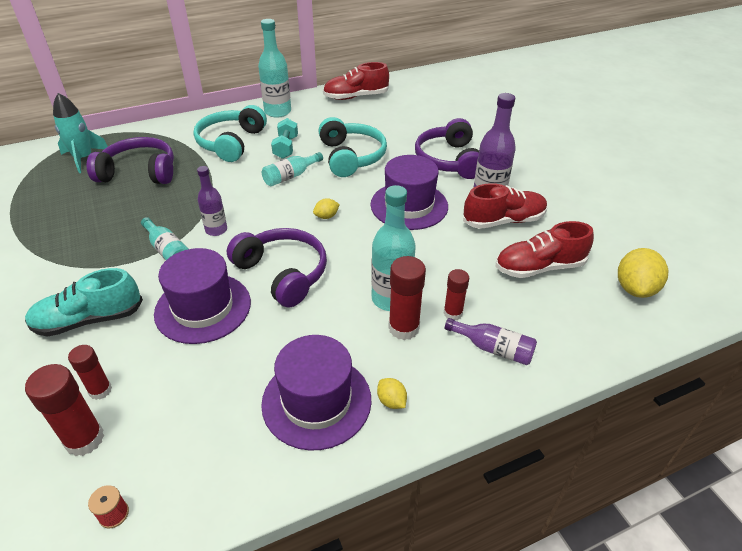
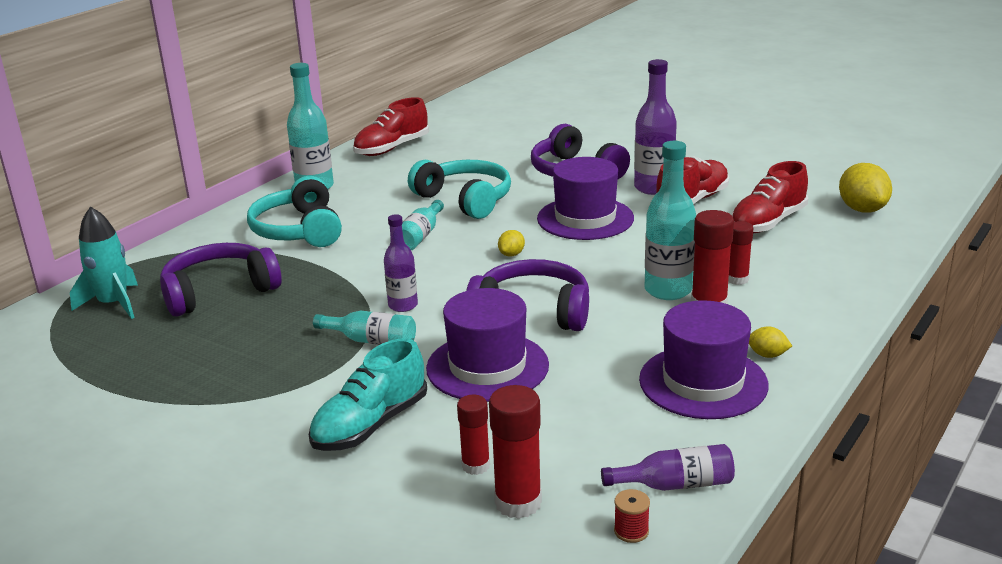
camera: 30 degrees left, 15 degrees down
turquoise dumbbell [271,118,298,159] -> none
purple bottle [445,318,537,365] -> purple bottle moved to [601,444,735,491]

